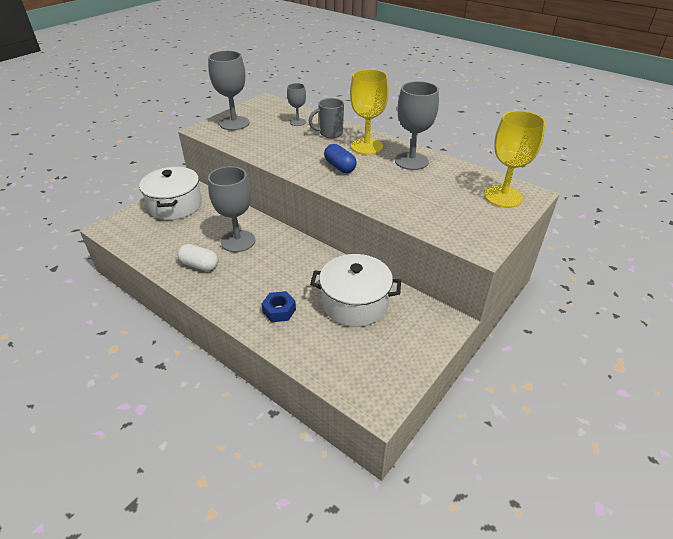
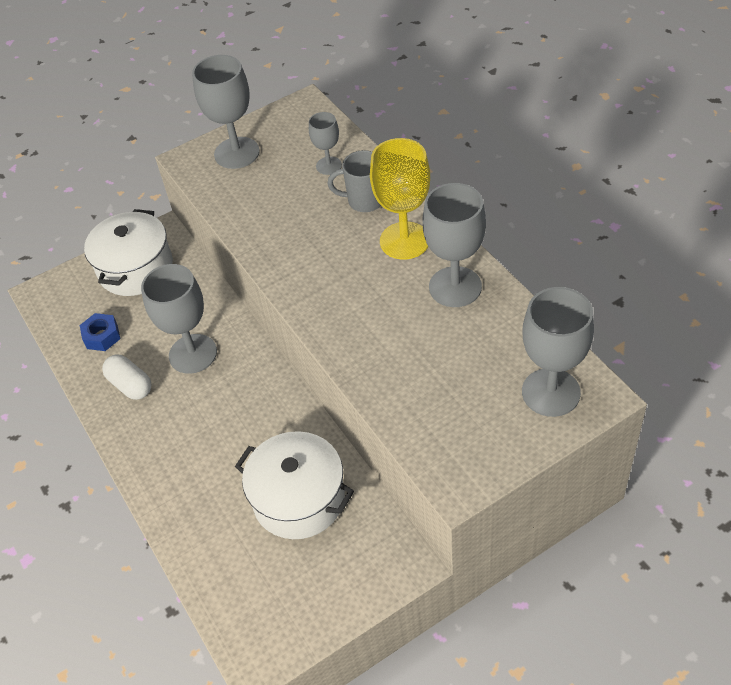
camera: 25 degrees right, 10 degrees up
blue nut [262,291,296,322] -> blue nut moved to [80,313,121,351]
blue capsule [324,144,357,173] -> none
yellow goblet [484,111,546,208] -> grey goblet [522,287,594,417]

